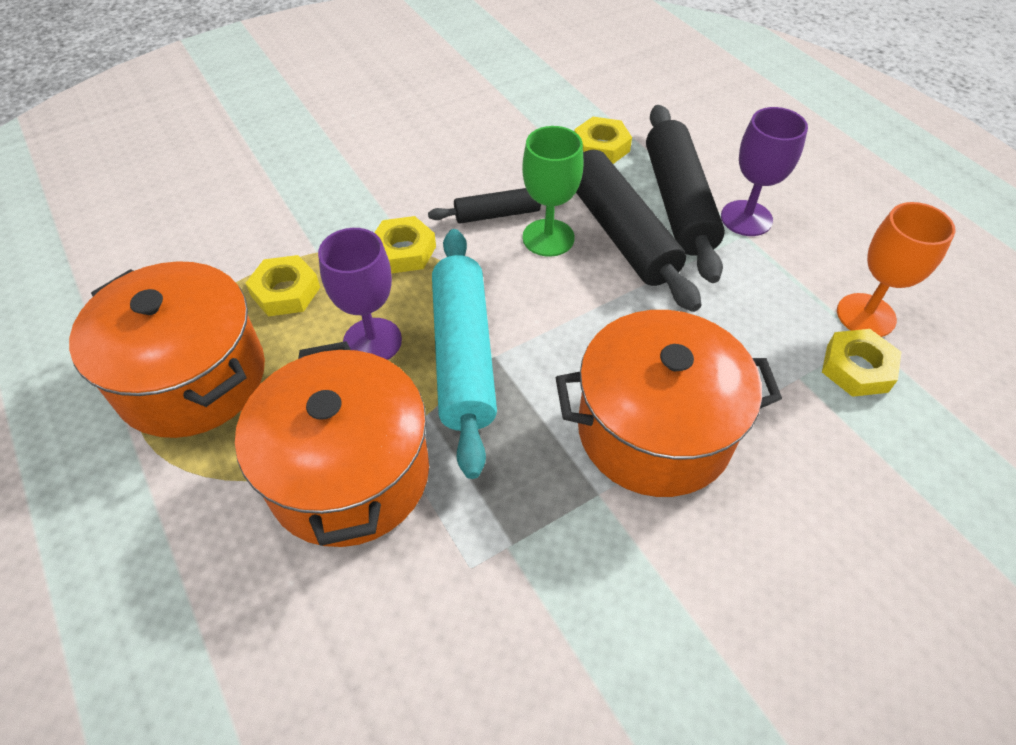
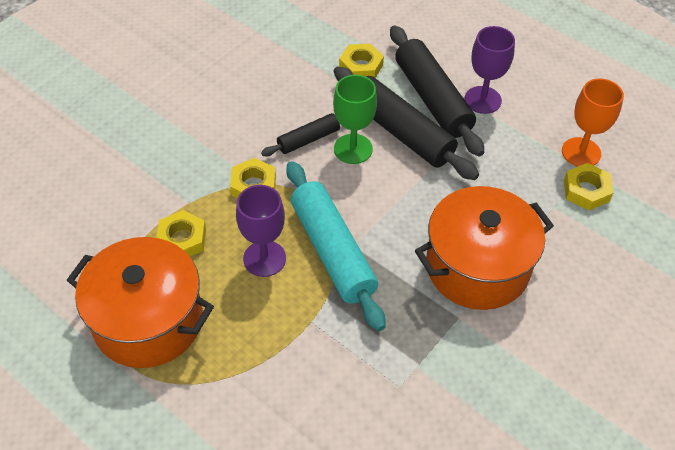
camera: 20 degrees left, 0 degrees up
orange pot [235,341,429,547] -> none

